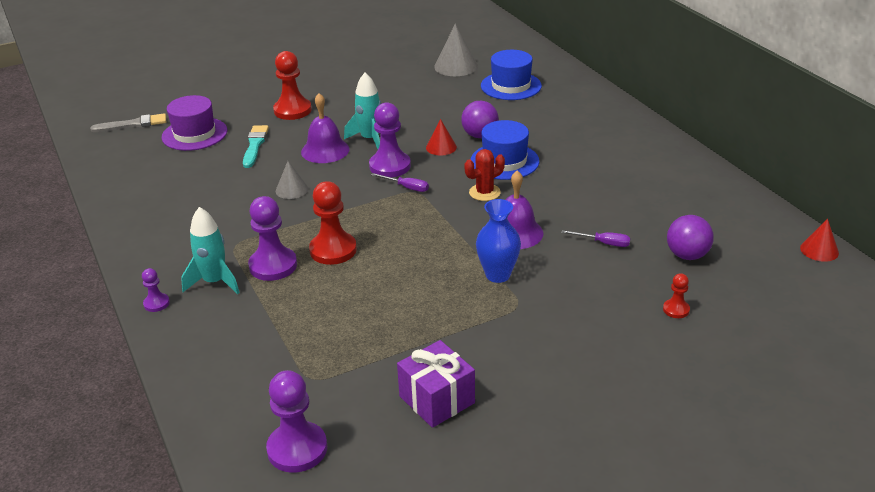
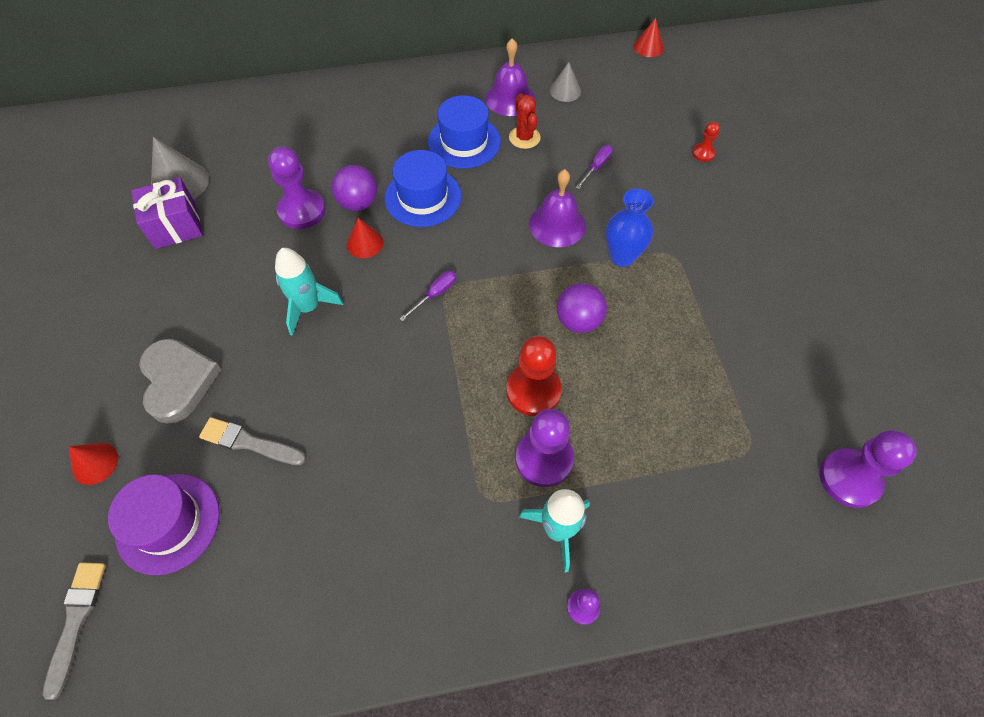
camera: 75 degrees left, 25 degrees up
turquoise brush [243,125,269,168] -> grey brush [199,417,306,465]
red pawn [273,51,312,120] -> grey heart [139,339,222,424]
grey cone [276,161,308,199] -> grey cone moved to [550,62,581,102]
purple bell [301,93,350,163] -> purple bell moved to [485,38,535,116]
purple pawn [369,102,411,177] -> purple pawn moved to [268,146,325,229]
purple gift [397,340,475,428] -> purple gift moved to [132,177,203,249]
red cactus [464,149,505,201] -> red cactus moved to [509,93,541,149]
blue hat [481,50,542,100] -> blue hat moved to [428,95,501,169]
purple ball [667,215,714,260] -> purple ball moved to [557,283,607,333]
none -> red cone [69,443,118,485]

